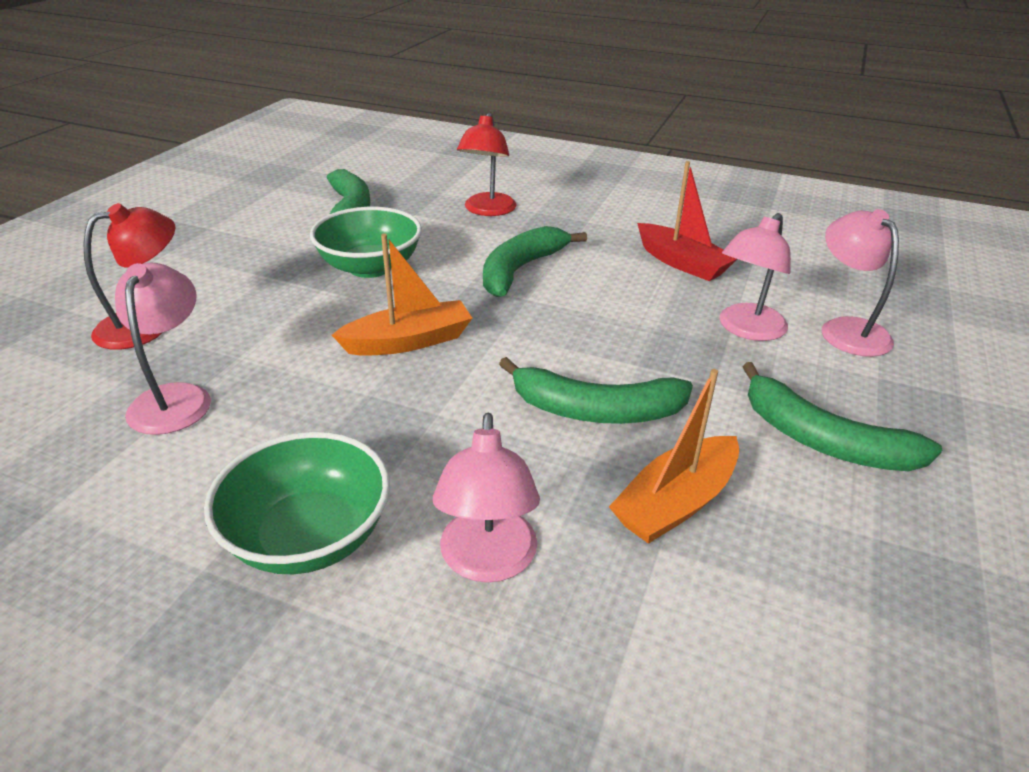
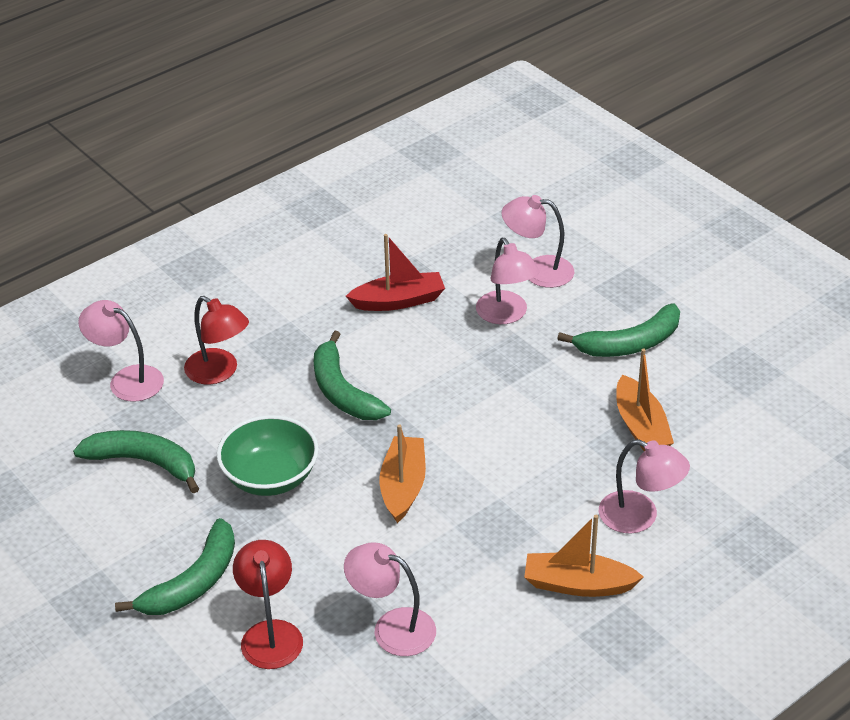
camera: 60 degrees left, 5 degrees up
green bowl [204,432,390,574] -> orange boat [524,515,644,597]
green banana [499,357,693,424] -> green banana moved to [115,518,235,615]
none -> pink lamp [78,300,164,402]

